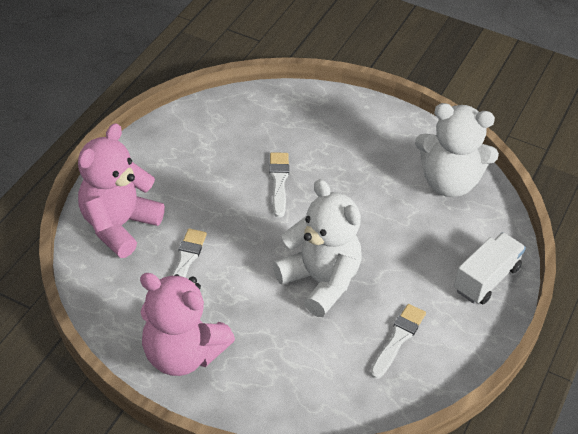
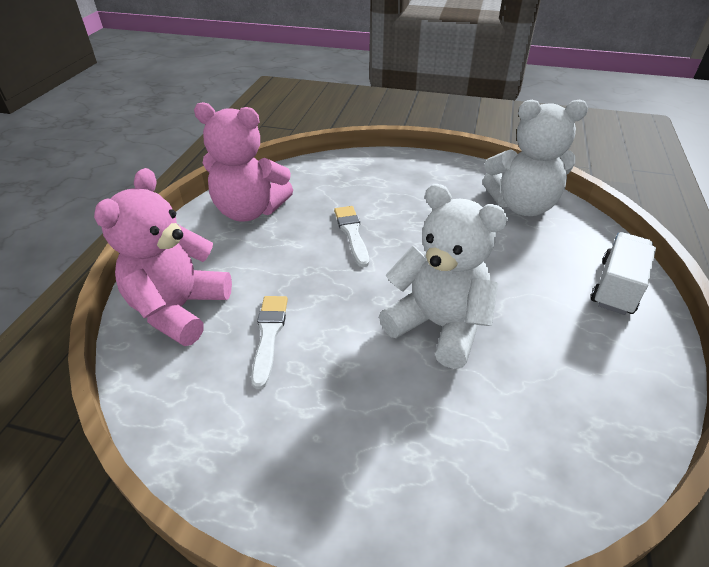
camera: 10 degrees left, 5 degrees down
pink teddy bear [140,273,235,376] -> pink teddy bear moved to [194,102,293,222]
white brush [370,304,426,379] -> none

